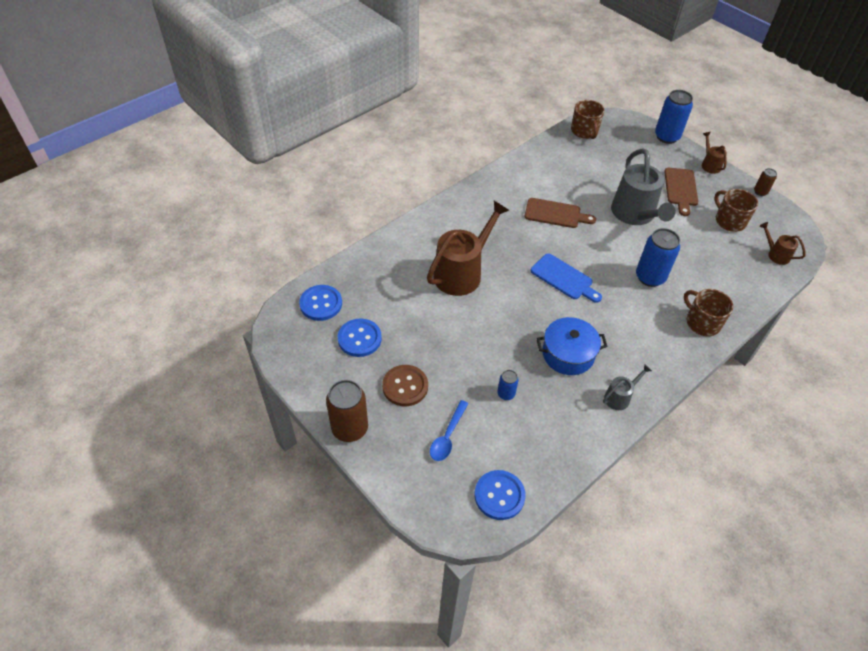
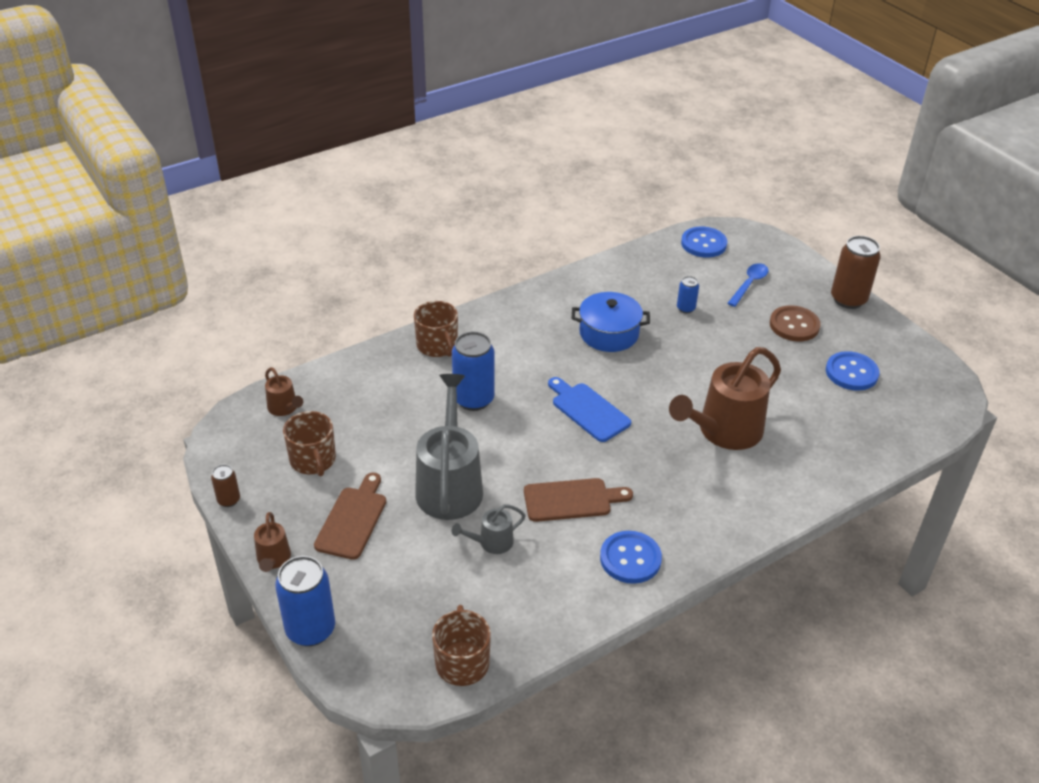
camera: 170 degrees left, 10 degrees down
blue button [299,285,342,321] -> blue button moved to [600,531,662,584]
brown cutting board [525,198,596,228] -> brown cutting board turned 150 degrees clockwise [524,478,633,522]
grey watering can [603,364,652,410] -> grey watering can moved to [452,504,526,554]

